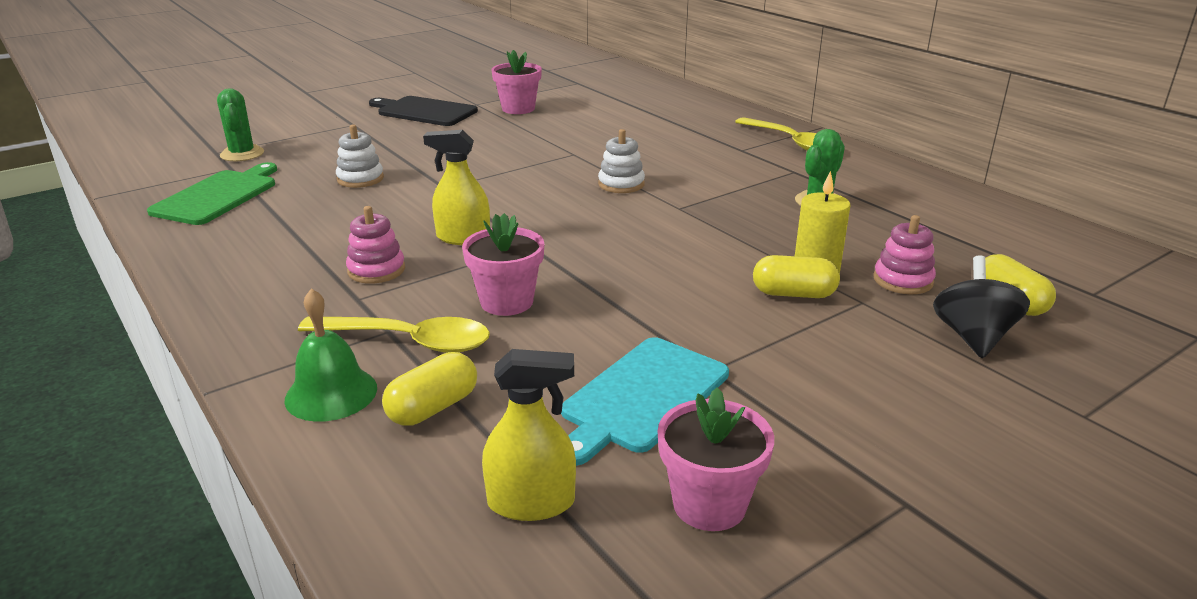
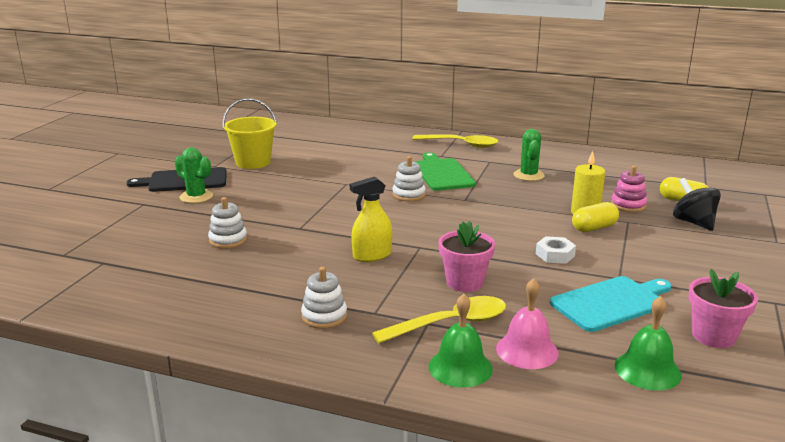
camera: 35 degrees left, 5 degrees down
green cutting board [147,162,277,225] -> green cutting board moved to [416,152,476,191]
green cactus [217,88,264,161] -> green cactus moved to [175,147,213,203]
pink stacking toy [346,206,405,284] -> none
yellow capsule [382,352,477,426] -> pink bell [496,278,558,369]
yellow spray bottle [482,349,576,521] -> green bell [615,296,682,391]
pink flower pot [491,50,542,114] -> yellow bucket [223,98,277,169]
turquoise cutting board [561,337,729,466] -> turquoise cutting board turned 120 degrees counterclockwise [550,276,672,332]
none -> white stacking toy [301,267,347,329]
none -> white nut [536,236,576,264]

